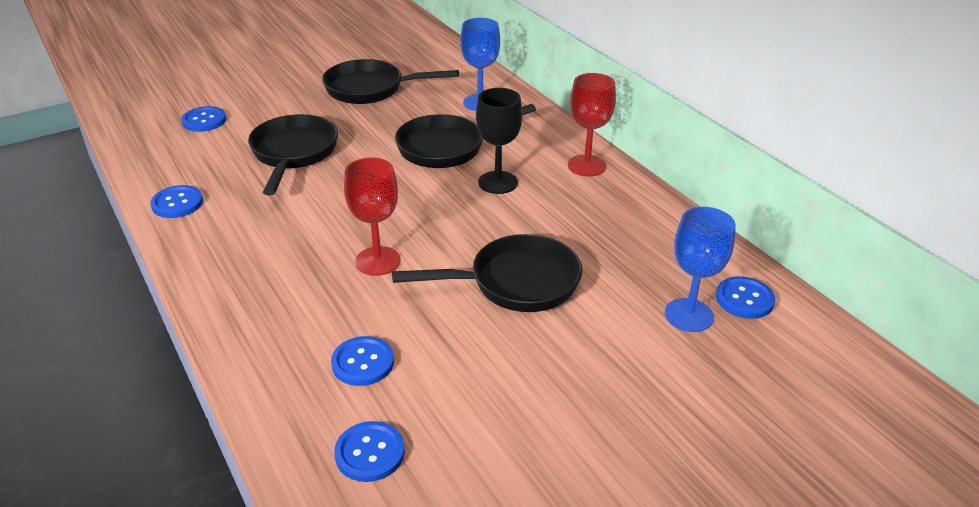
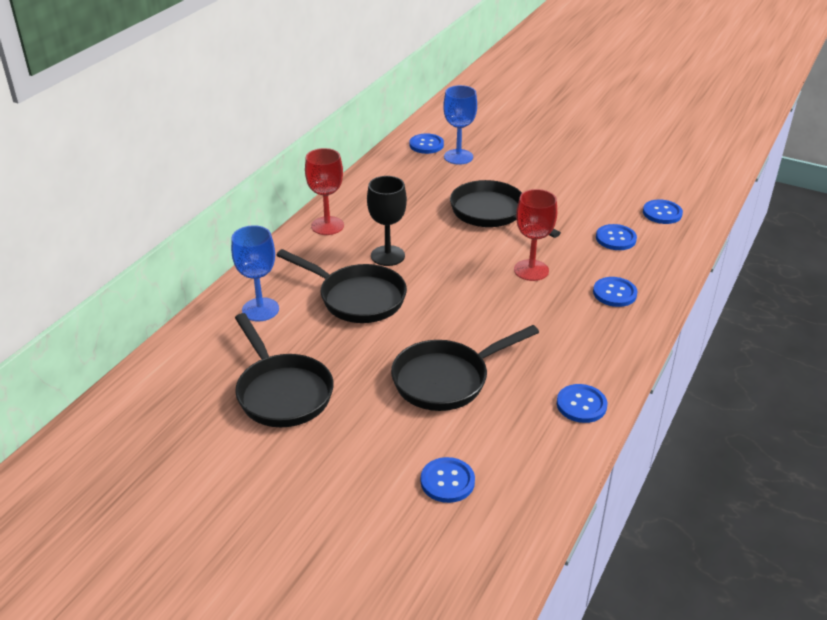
camera: 120 degrees left, 0 degrees up
none -> blue button [593,277,637,307]

